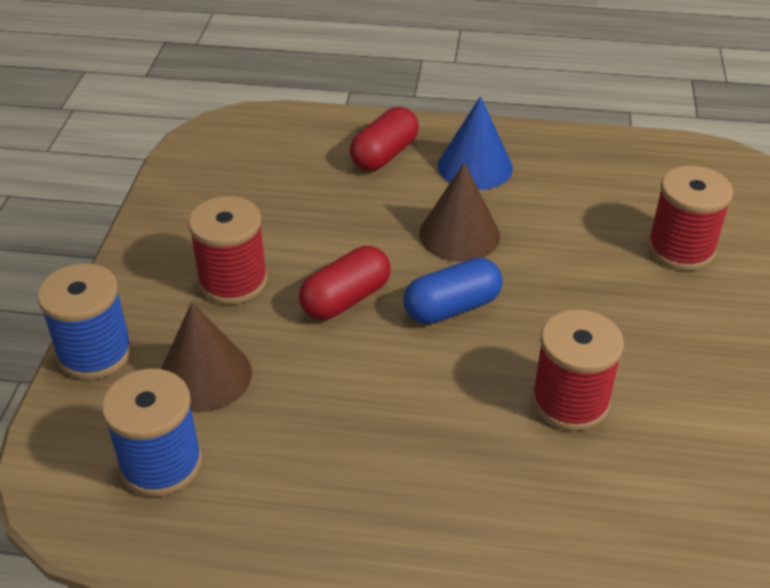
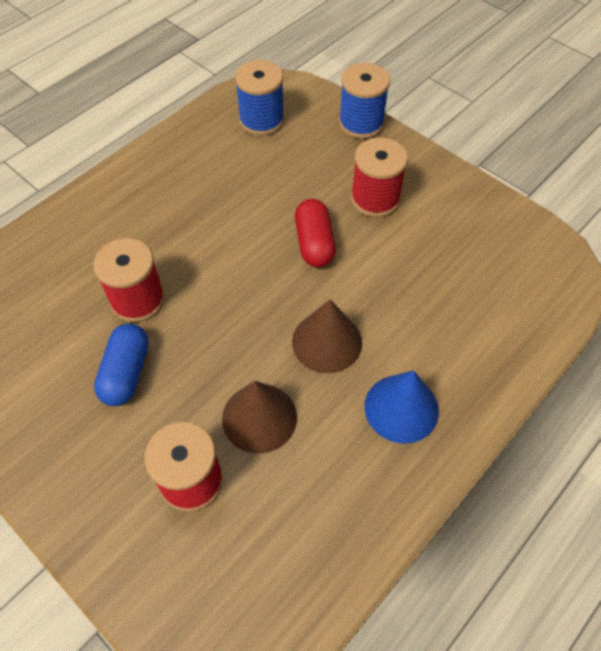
camera: 125 degrees right, 15 degrees up
brown cone [161,302,252,412] -> brown cone moved to [222,381,297,454]
red capsule [350,107,419,171] -> none
blue capsule [404,258,503,324] -> blue capsule moved to [94,323,149,406]

